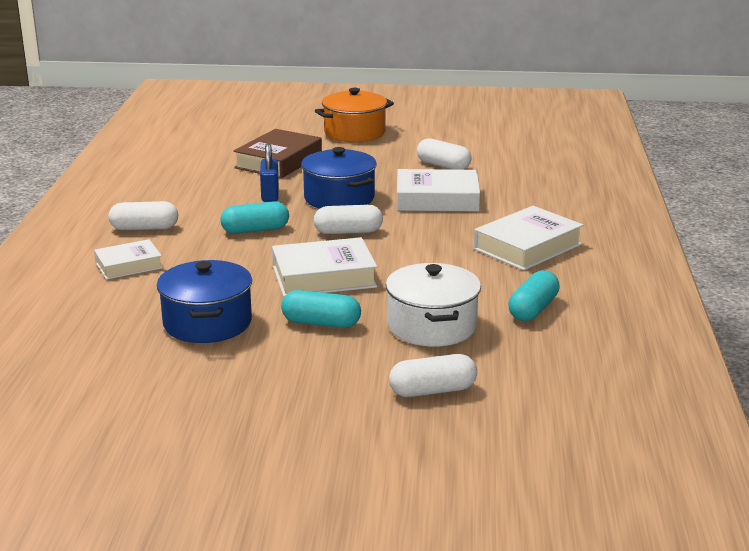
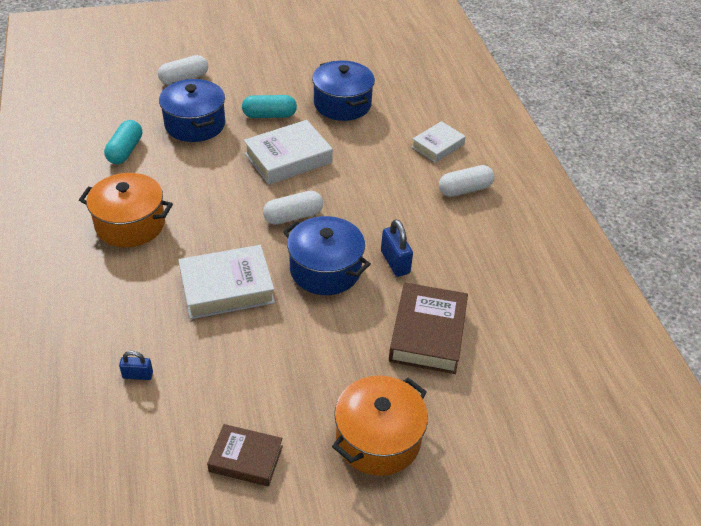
camera: 160 degrees right, 20 degrees up
turquoise capsule [221,201,289,234] -> none
white pot [386,263,481,347] -> blue pot [159,79,225,142]
white capsule [417,138,471,170] -> none
white book [474,206,583,270] -> orange pot [79,173,173,247]
none -> blue padlock [119,351,153,380]
none -> brown book [207,424,283,486]

